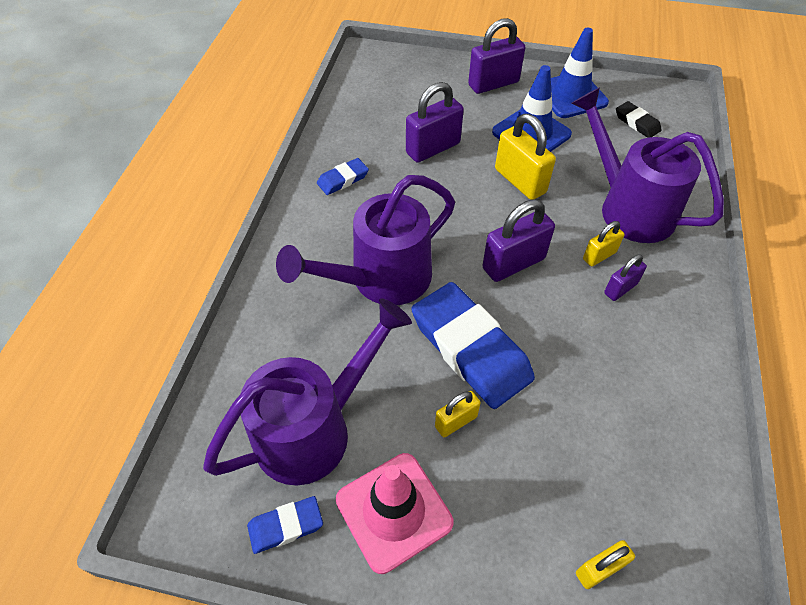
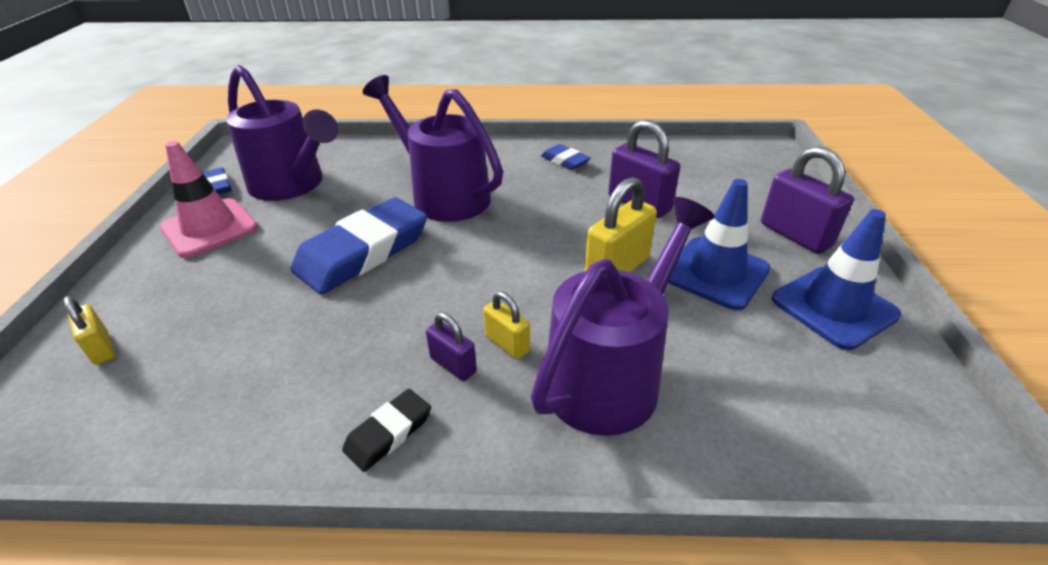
camera: 80 degrees right, 15 degrees down
yellow padlock [435,391,481,437] -> none
purple padlock [482,199,555,282] -> none
black eraser [616,101,662,138] -> black eraser moved to [342,389,431,472]

